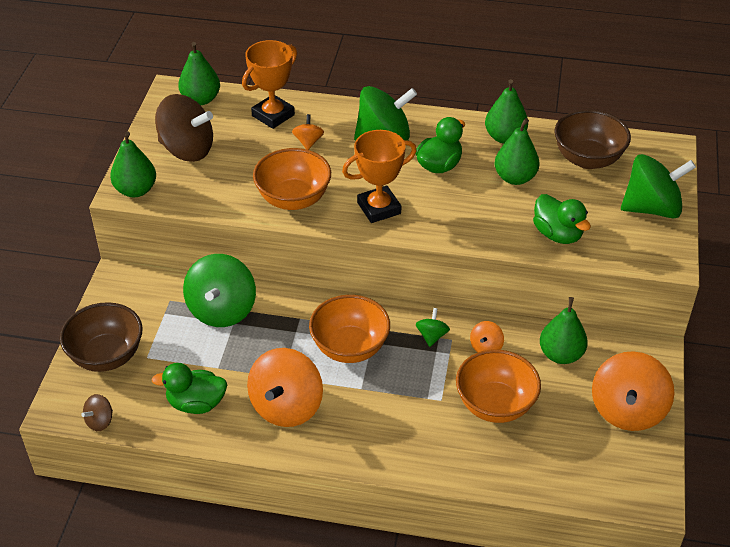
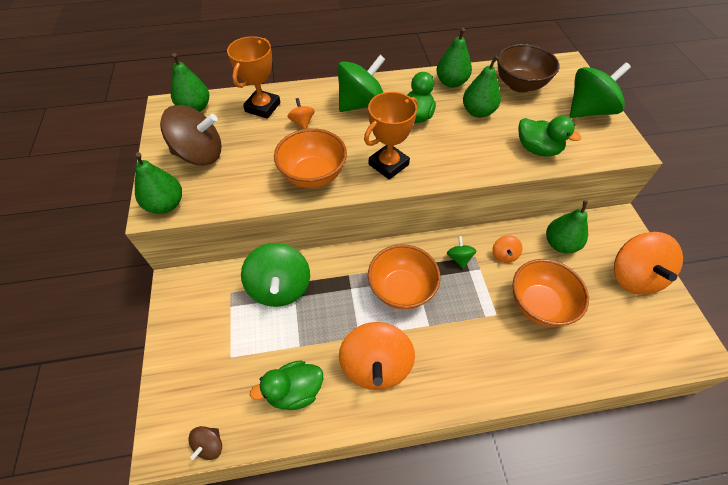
camera: 20 degrees left, 10 degrees up
brown bowl [60,302,143,372] -> none

